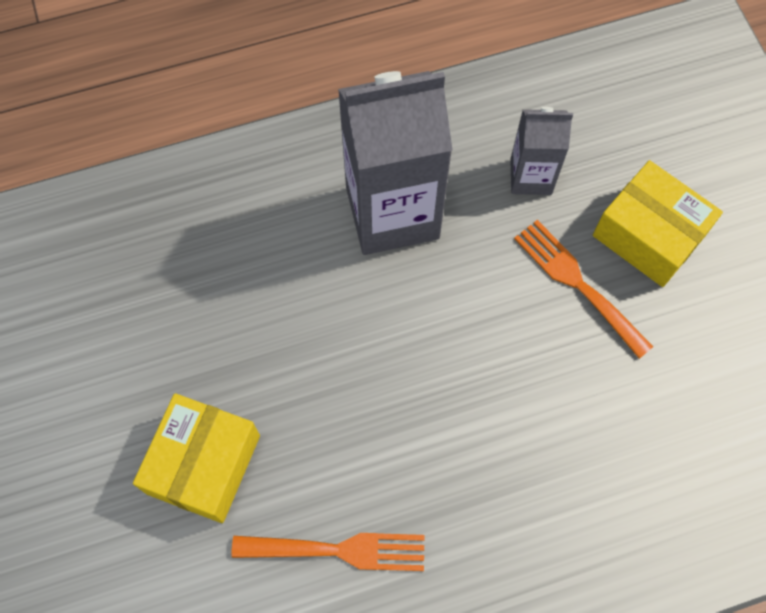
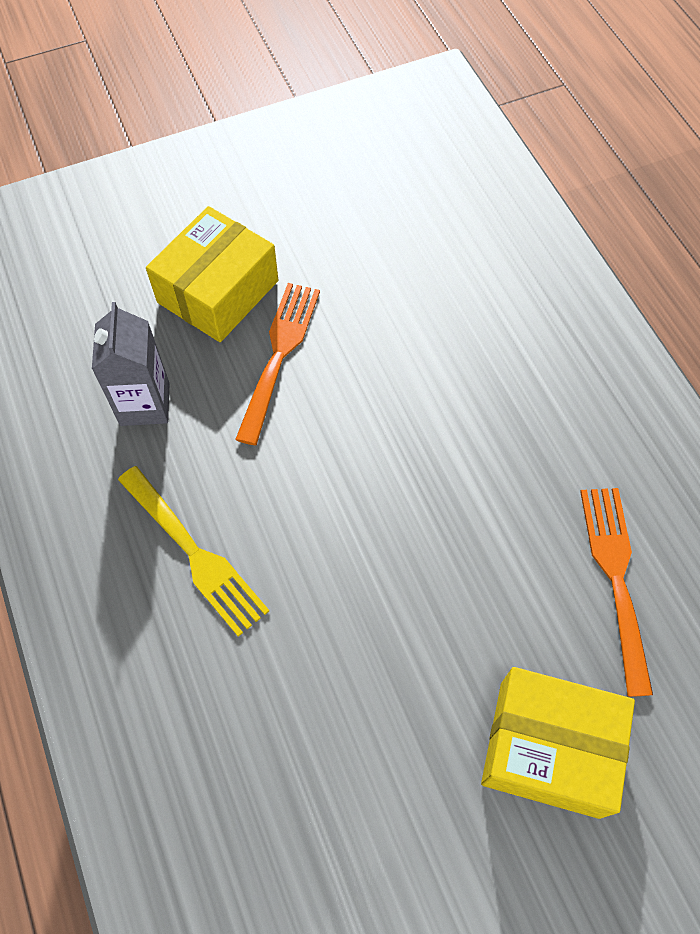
camera: 95 degrees left, 5 degrees down
grey carton [338,71,452,255] -> yellow fork [118,466,269,637]
orange fork [514,220,653,359] -> orange fork turned 150 degrees clockwise [235,283,320,445]

